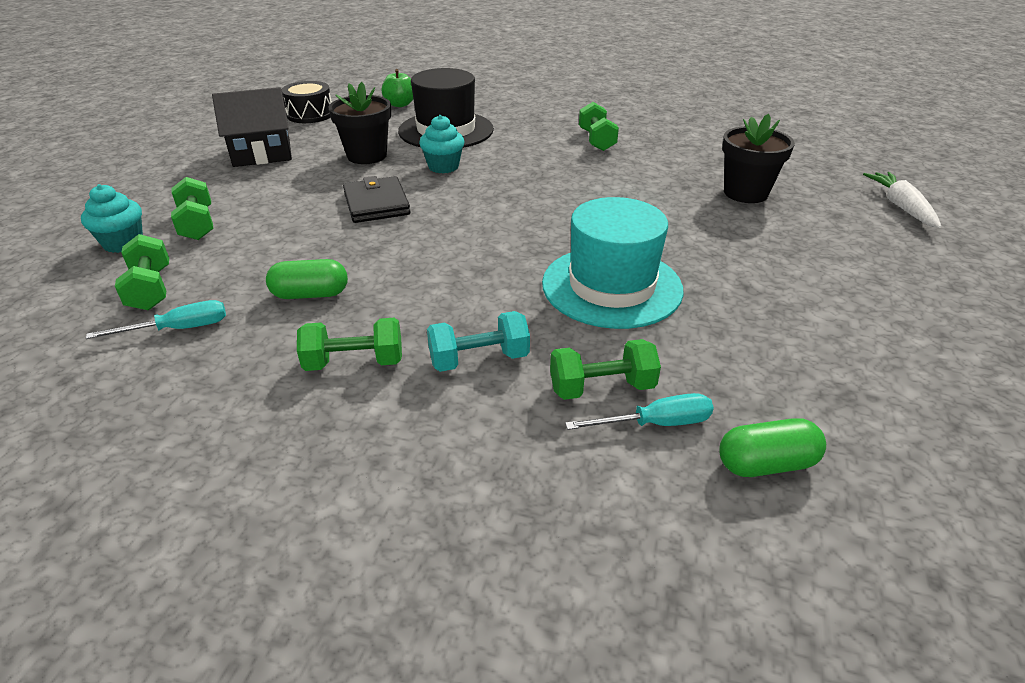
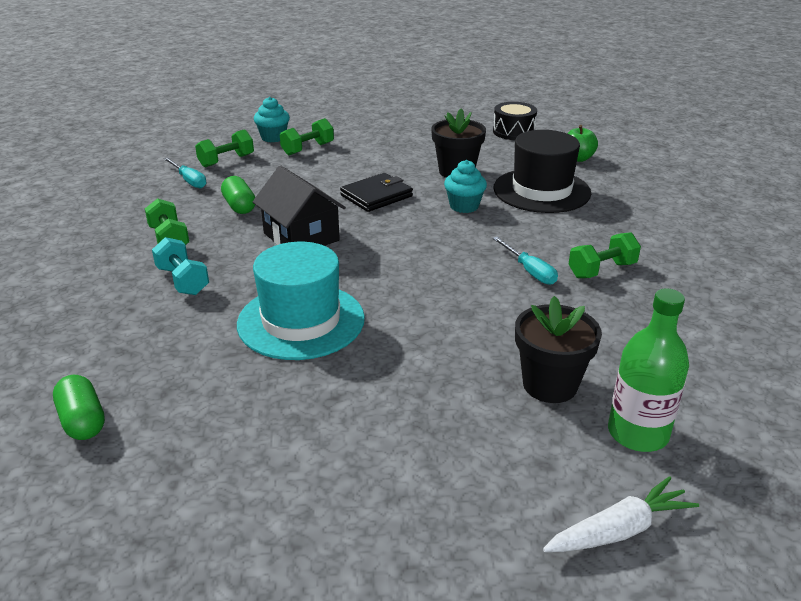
camera: 70 degrees right, 5 degrees down
black house [212,87,292,167] -> black house moved to [253,165,346,246]
green dumbbell [550,339,661,400] -> none
turquoise screwdriver [565,393,714,430] -> turquoise screwdriver moved to [492,237,558,285]
none -> green bottle [608,288,689,452]

